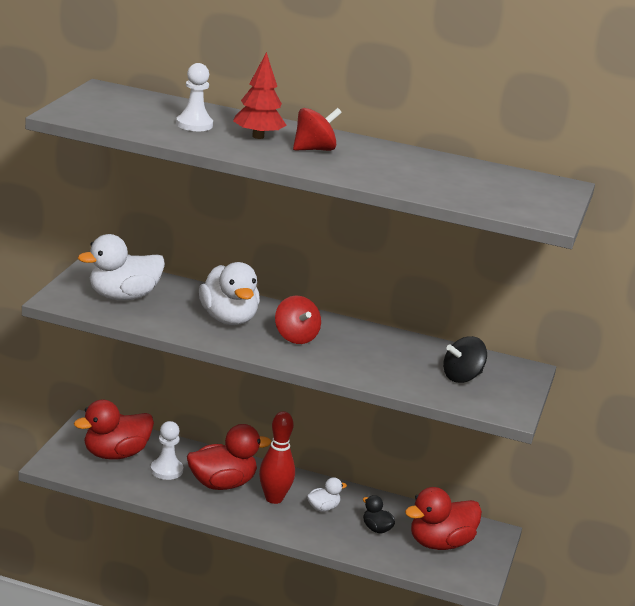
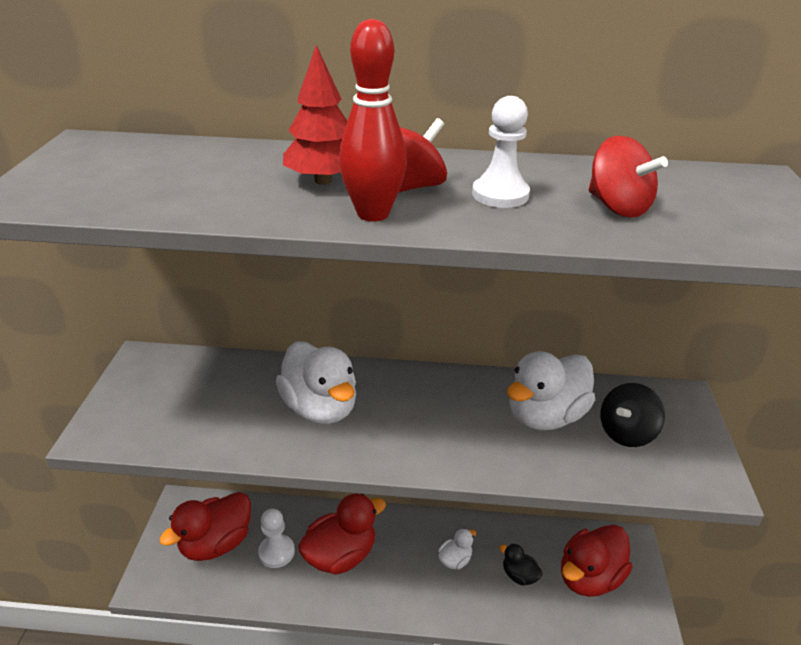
camera: 10 degrees left, 10 degrees up
white duck [78,234,165,300] -> white duck moved to [507,351,596,430]
white pawn [176,63,213,131] -> white pawn moved to [472,96,530,208]
red bowling pin [259,411,295,504] -> red bowling pin moved to [339,19,407,222]
red spinning top [275,296,321,344] -> red spinning top moved to [589,136,668,218]

